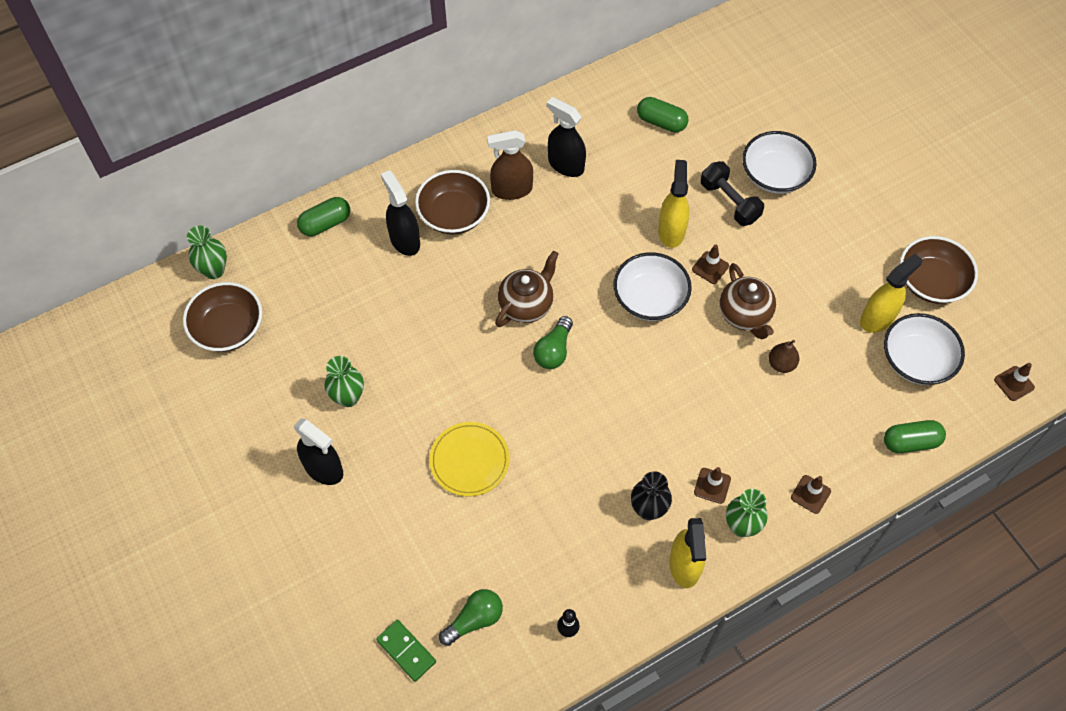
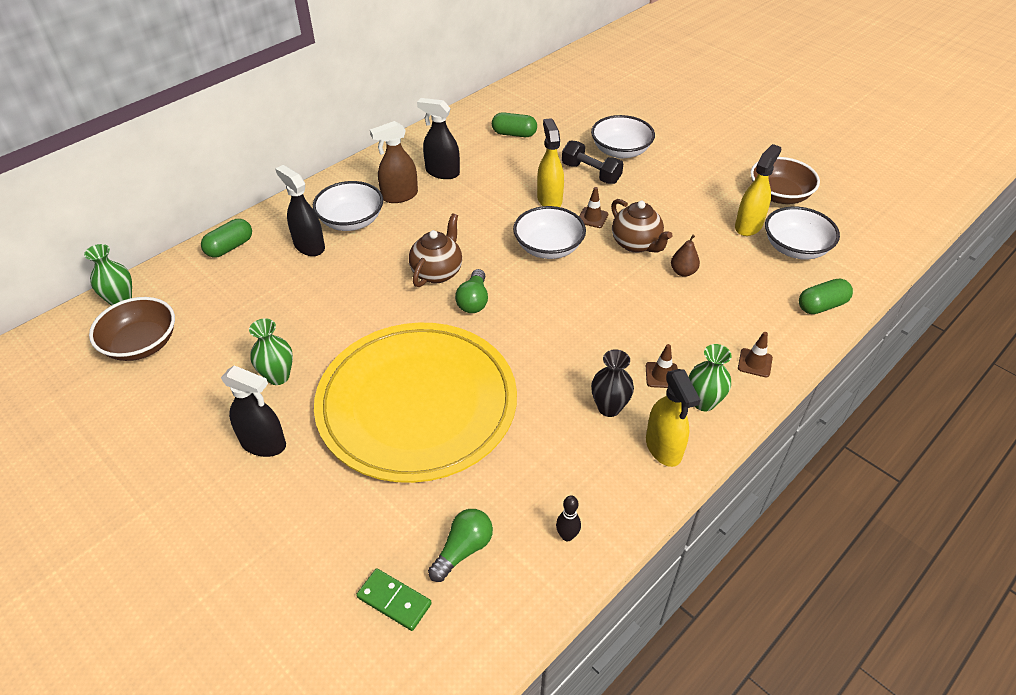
camera: 15 degrees left, 15 degrees down
brown bowl [415,170,490,234] -> white bowl [313,181,383,231]
yellow plate [429,422,510,497] -> yellow plate [314,323,517,483], size x2.40
brown traffic cone [994,363,1035,401] -> none

